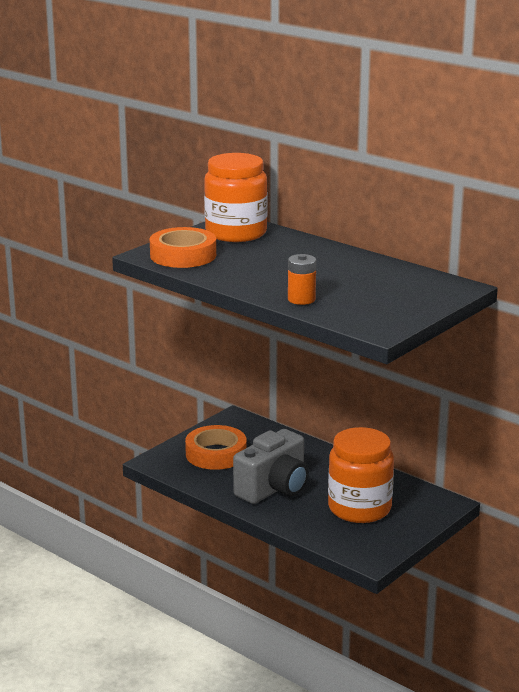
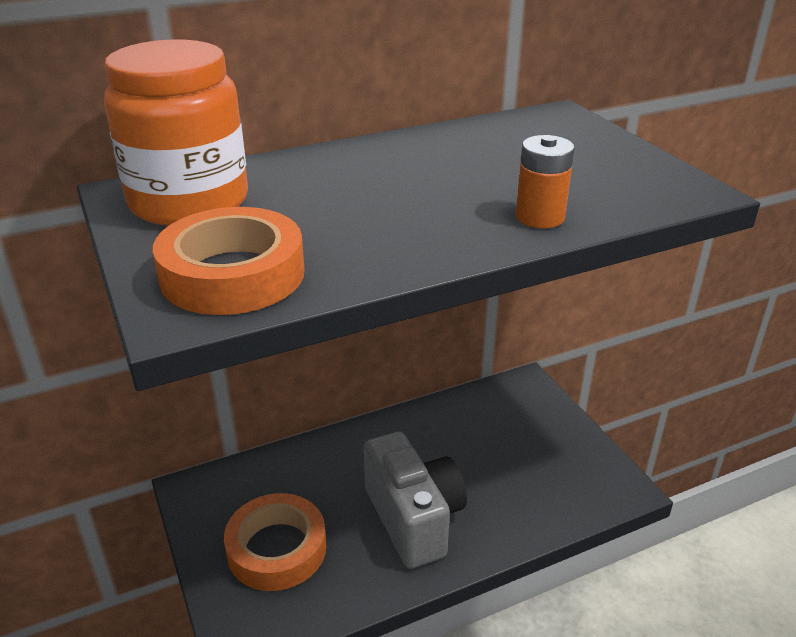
camera: 65 degrees left, 10 degrees up
orange jar [328,427,394,523] -> none

